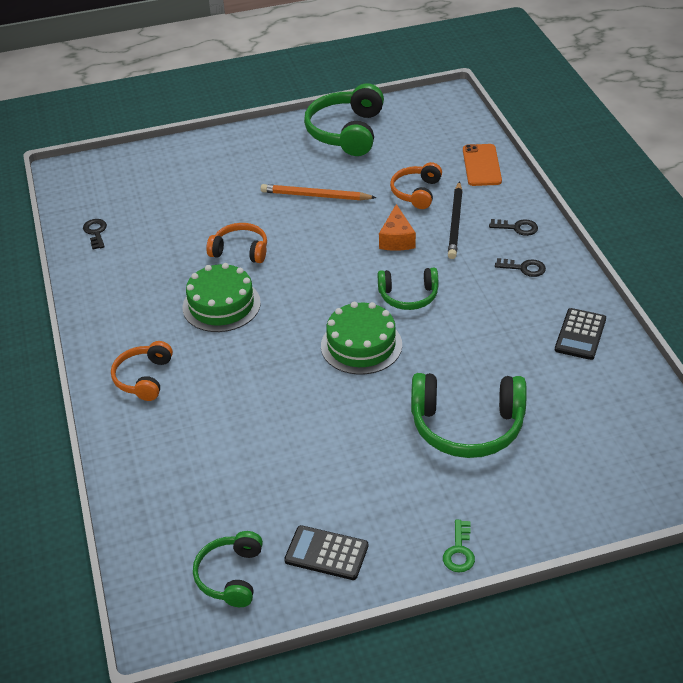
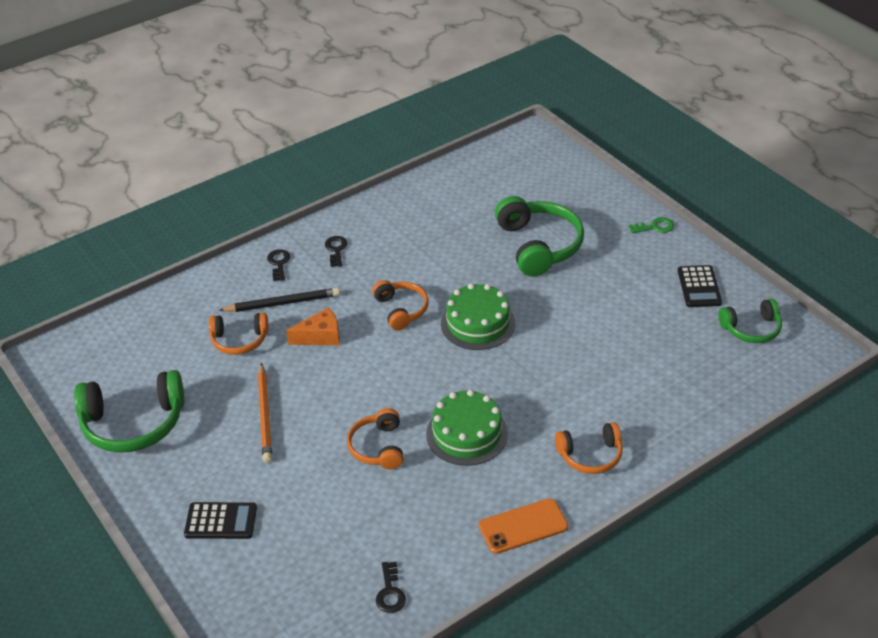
camera: 110 degrees left, 0 degrees up
black key [83,219,107,250] -> black key turned 60 degrees counterclockwise [376,562,406,613]
green headphones [378,268,438,310] -> orange headphones [372,280,429,330]
orange phone [463,144,502,186] -> orange phone moved to [479,498,568,554]
black calculator [555,308,606,360] -> black calculator moved to [184,502,257,539]

